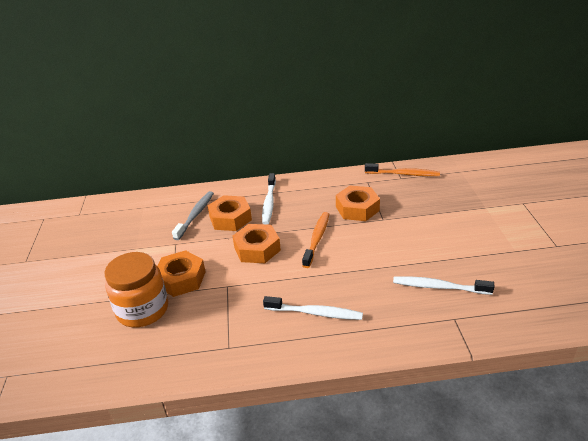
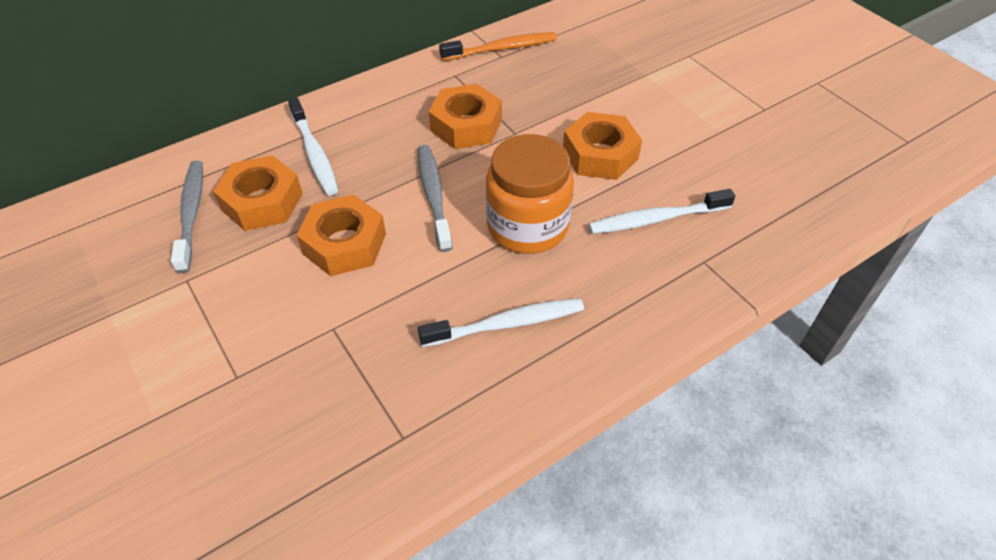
camera: 30 degrees left, 15 degrees up
orange jar [105,252,168,328] -> orange jar moved to [486,134,574,254]
orange nut [157,250,206,297] -> orange nut moved to [563,112,642,180]
orange toothbrush [302,212,329,268] -> grey toothbrush [418,145,453,252]

